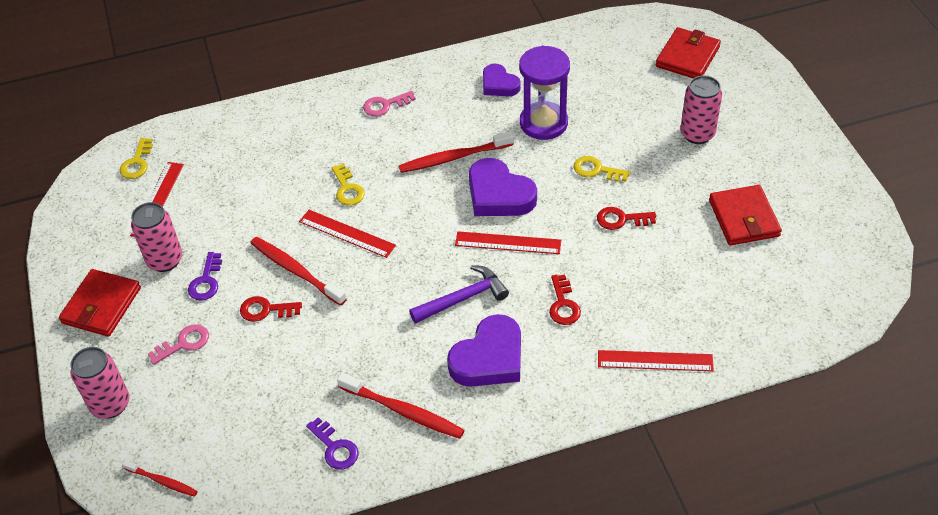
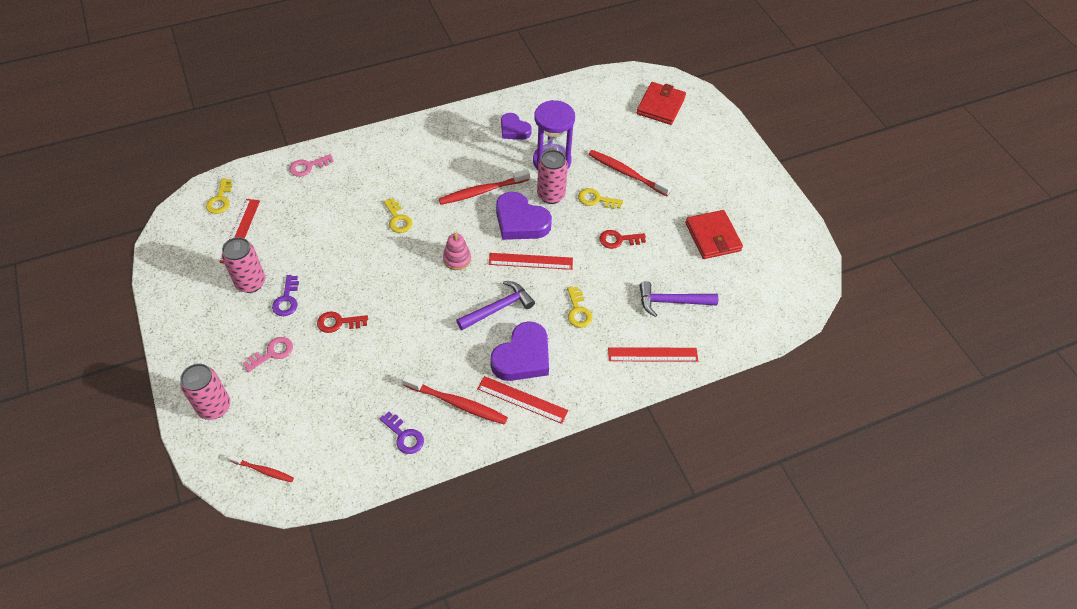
camera: 10 degrees left, 5 degrees up
red wallet [59,269,141,336] -> none
red toothbrush [250,237,347,306] -> red toothbrush moved to [588,150,672,196]
red ruler [299,210,396,258] -> red ruler moved to [477,376,568,424]
pink key [363,91,416,117] -> pink key moved to [289,154,334,177]
red key [549,275,581,325] -> yellow key [567,286,592,328]
pink can [680,75,722,144] -> pink can moved to [537,150,568,204]
none -> pink stacking toy [443,233,471,270]
none -> purple hammer [640,281,718,317]

